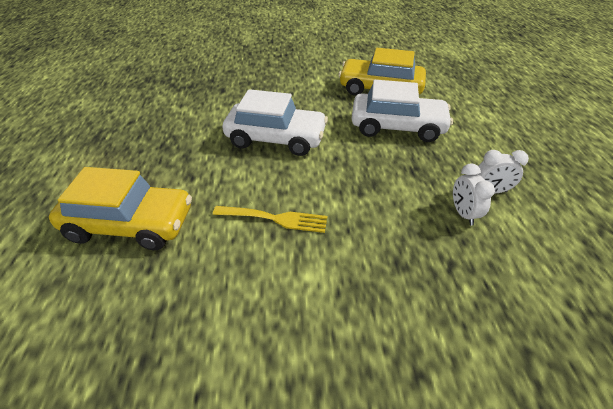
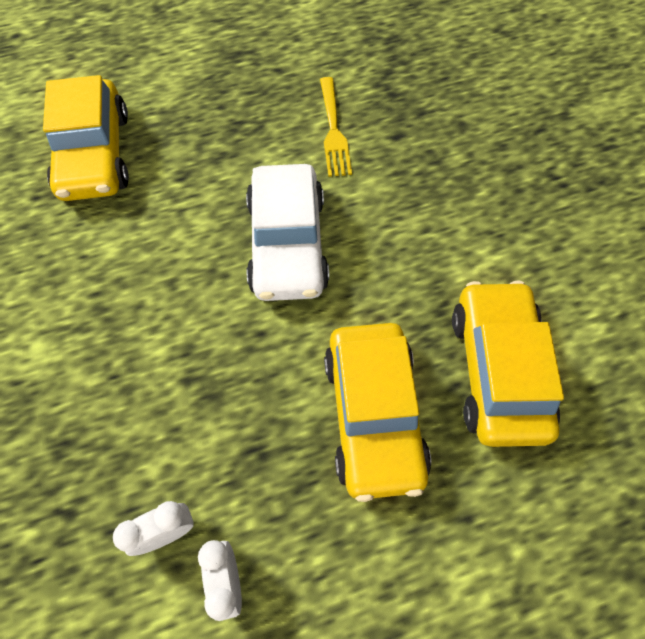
camera: 75 degrees right, 20 degrees up
yellow fork [213,206,327,233] -> yellow fork moved to [320,77,352,177]
white car [352,80,453,142] -> yellow car [324,323,431,502]

